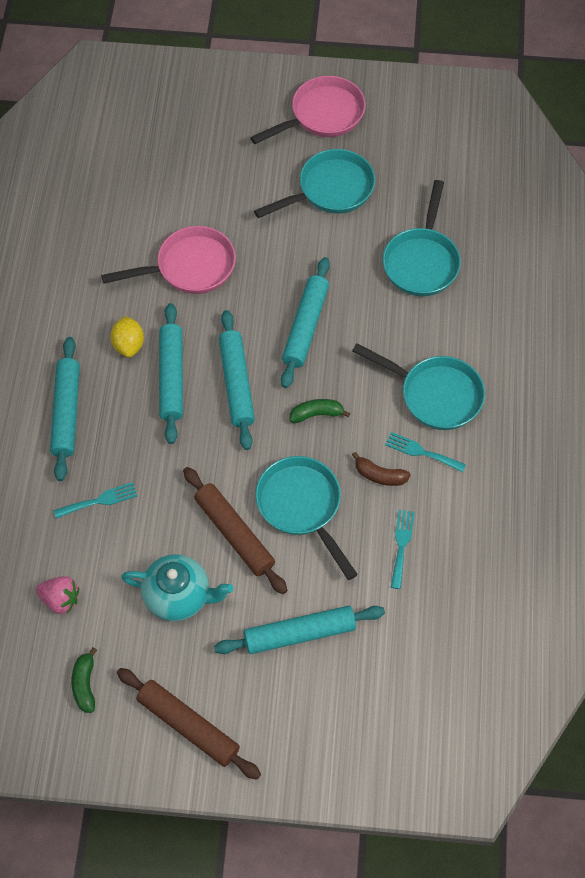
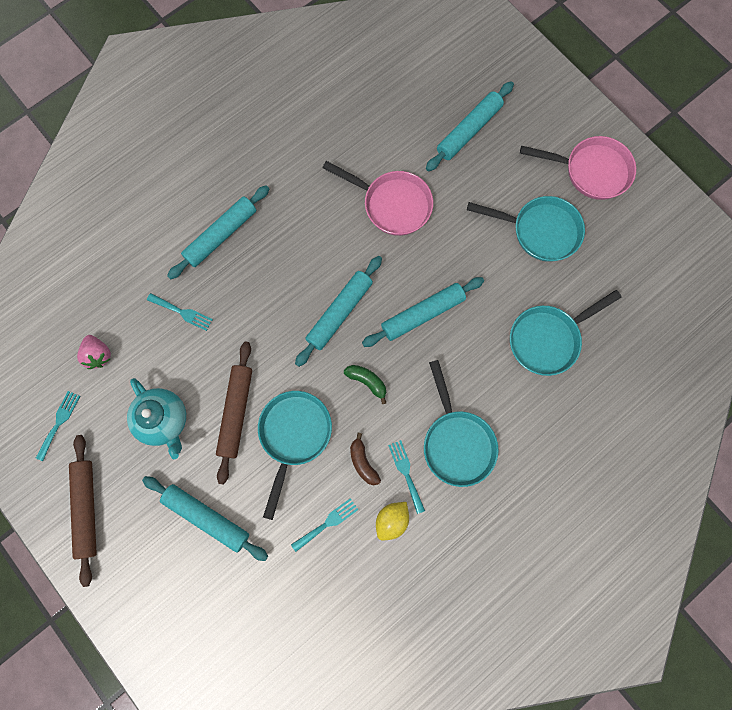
camera: 45 degrees right, 15 degrees up
green banana [71,647,97,713] -> turquoise fork [36,391,80,461]
yellow lemon [111,316,144,357] -> yellow lemon moved to [376,502,409,541]
turquoise rolling pin [159,303,183,444] -> turquoise rolling pin moved to [426,81,514,171]

